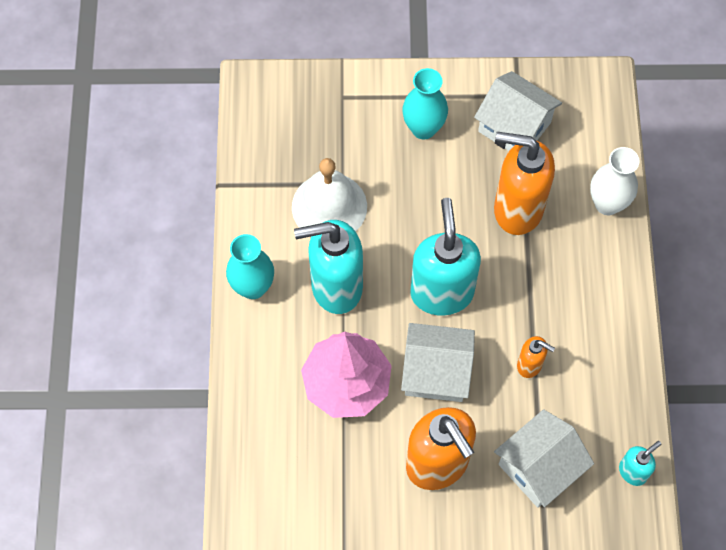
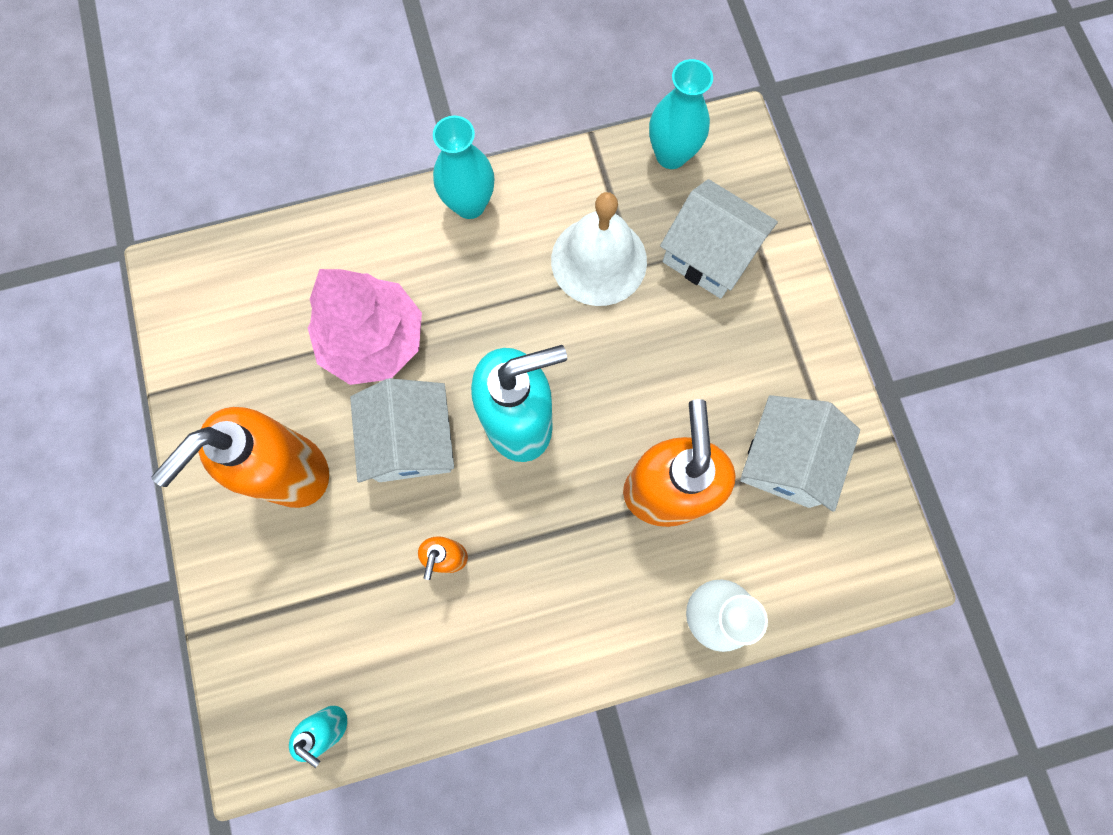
camera: 75 degrees right, 10 degrees up
turquoise soap dispenser [294,220,363,314] -> none
turquoise vase [402,68,448,139] -> turquoise vase moved to [649,59,713,169]
white house [494,409,594,508] -> white house moved to [660,179,778,299]

